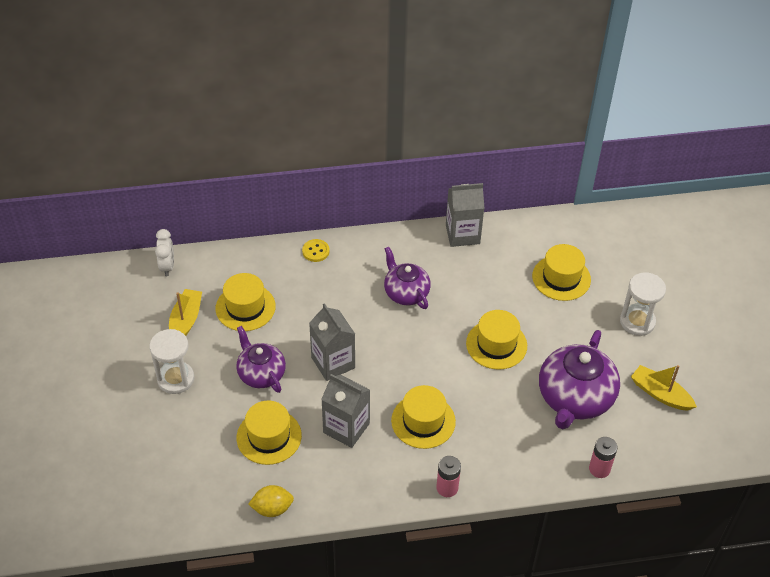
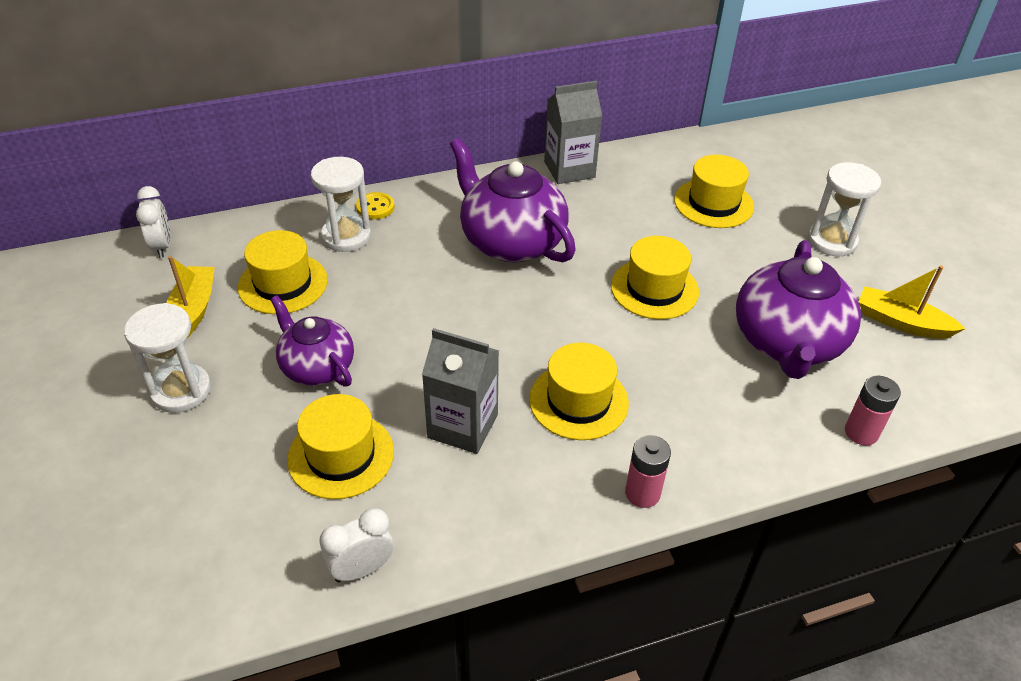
camera: 10 degrees left, 5 degrees down
yellow lemon [248,485,294,517] -> white clock [319,508,394,582]
grey carton [309,303,355,381] -> none
purple teapot [384,247,431,309] -> purple teapot [450,138,576,263], size x1.62
none -> white hourglass [311,157,371,252]

